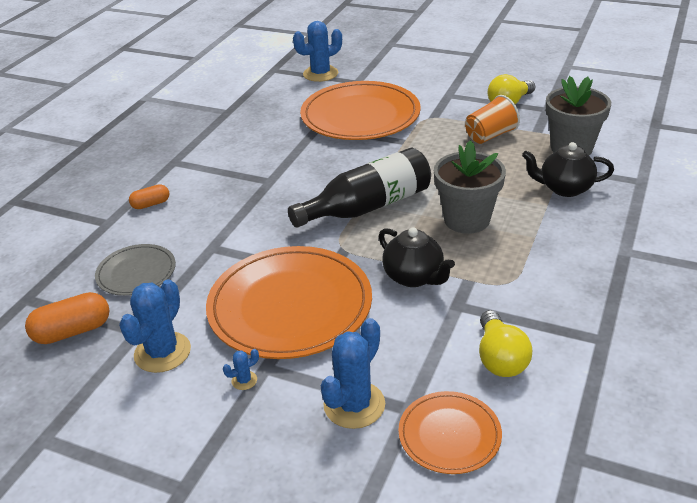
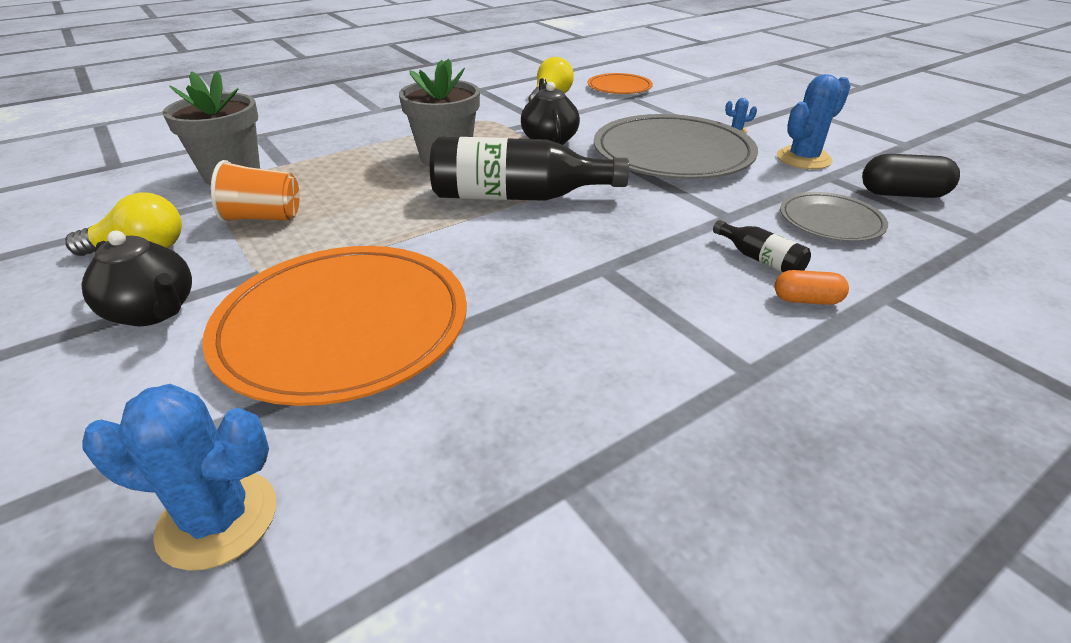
camera: 150 degrees left, 0 degrees up
orange capsule [25,292,109,344] -> black capsule [862,154,960,198]
orange plate [206,246,372,359] -> grey plate [594,114,758,179]
blue cactus [321,318,385,429] -> none
black teapot [522,142,614,197] -> black teapot moved to [81,230,192,326]
none -> black bottle [713,220,811,272]

